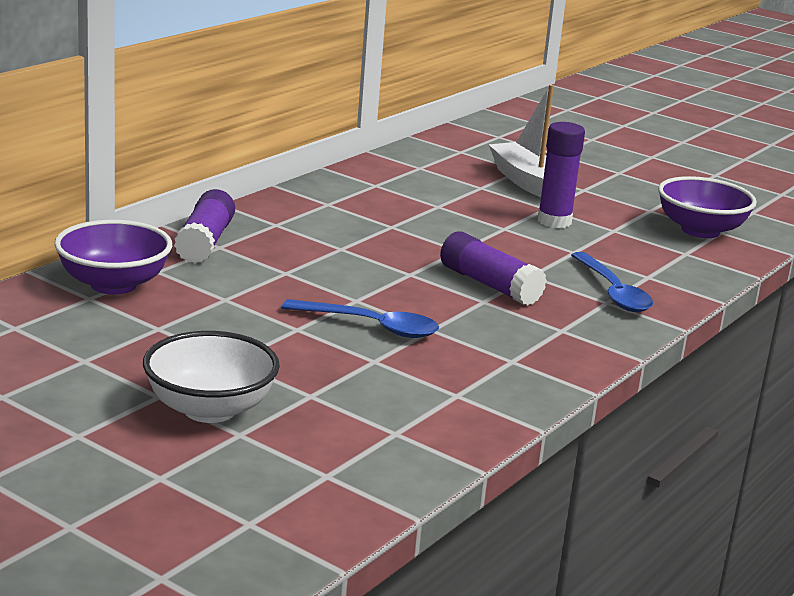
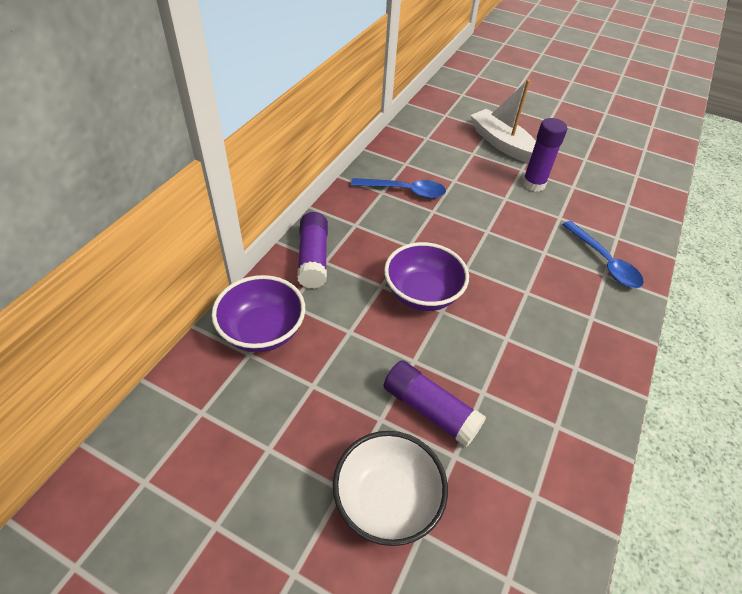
camera: 10 degrees left, 25 degrees up
blue spoon [281,299,439,338] -> blue spoon moved to [351,178,446,198]
purple glue stick [440,231,547,306] -> purple glue stick moved to [384,360,486,447]
purple bowl [658,176,757,238] -> purple bowl moved to [384,242,469,311]

